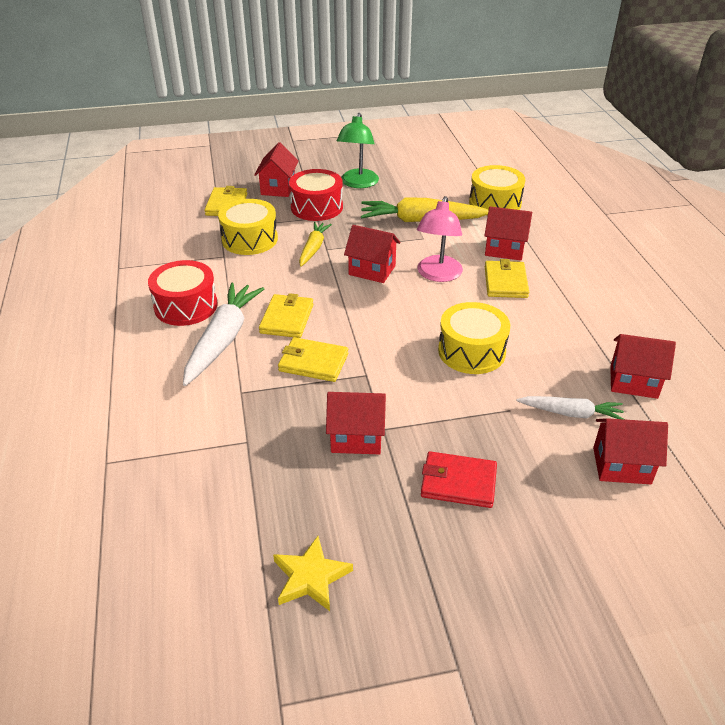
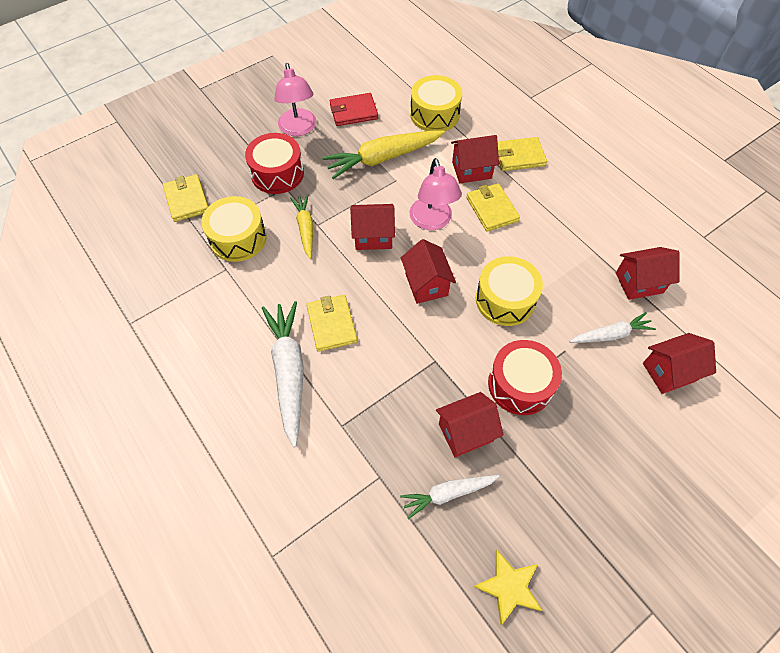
camera: 25 degrees left, 20 degrees up
red drum [148,260,218,326] -> red drum moved to [488,340,562,415]
red house [254,142,299,197] -> red house moved to [401,239,456,304]
yellow wallet [278,337,348,382] -> yellow wallet moved to [498,137,547,171]
green lamp [337,113,379,188] -> pink lamp [274,63,316,136]
red wallet [421,451,497,508] -> red wallet moved to [330,93,378,126]
none -> white carrot [400,475,499,519]

